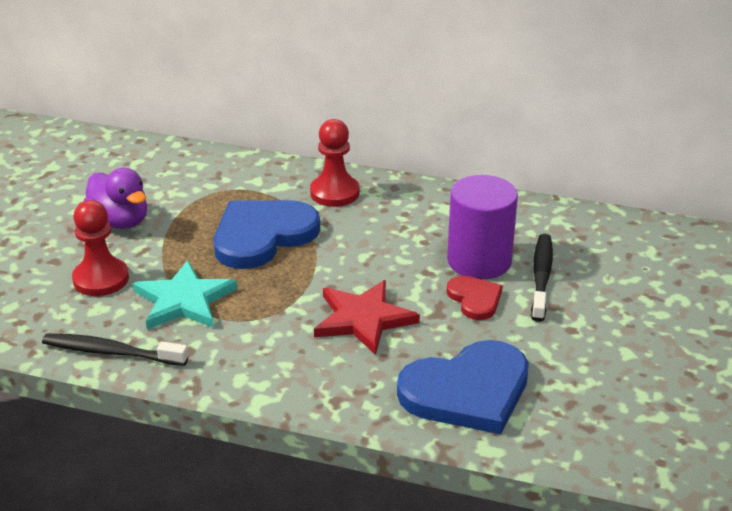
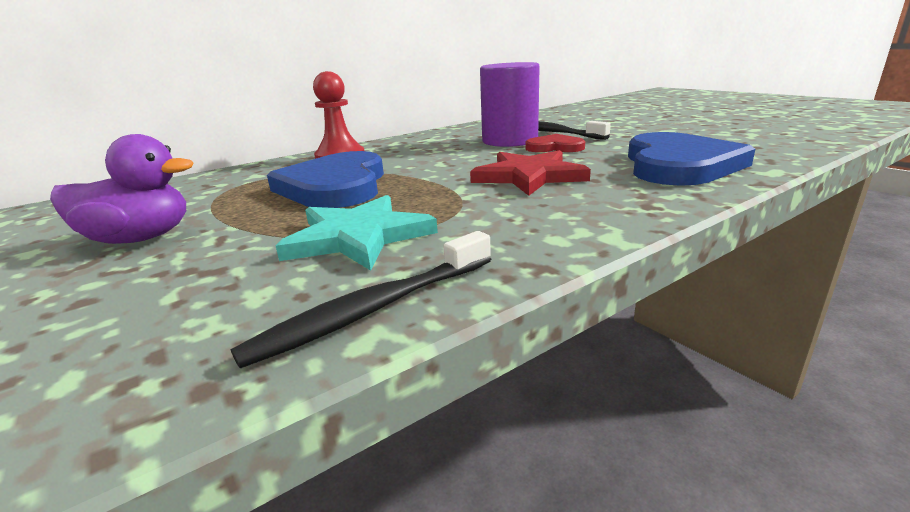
camera: 50 degrees left, 10 degrees down
red pawn [72,200,129,296] -> none

